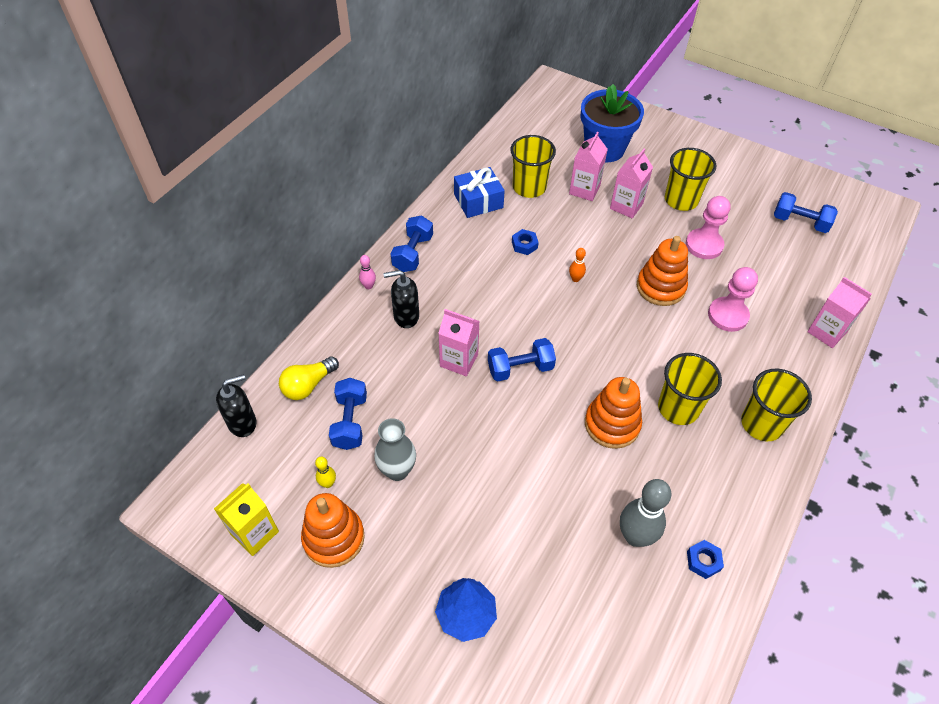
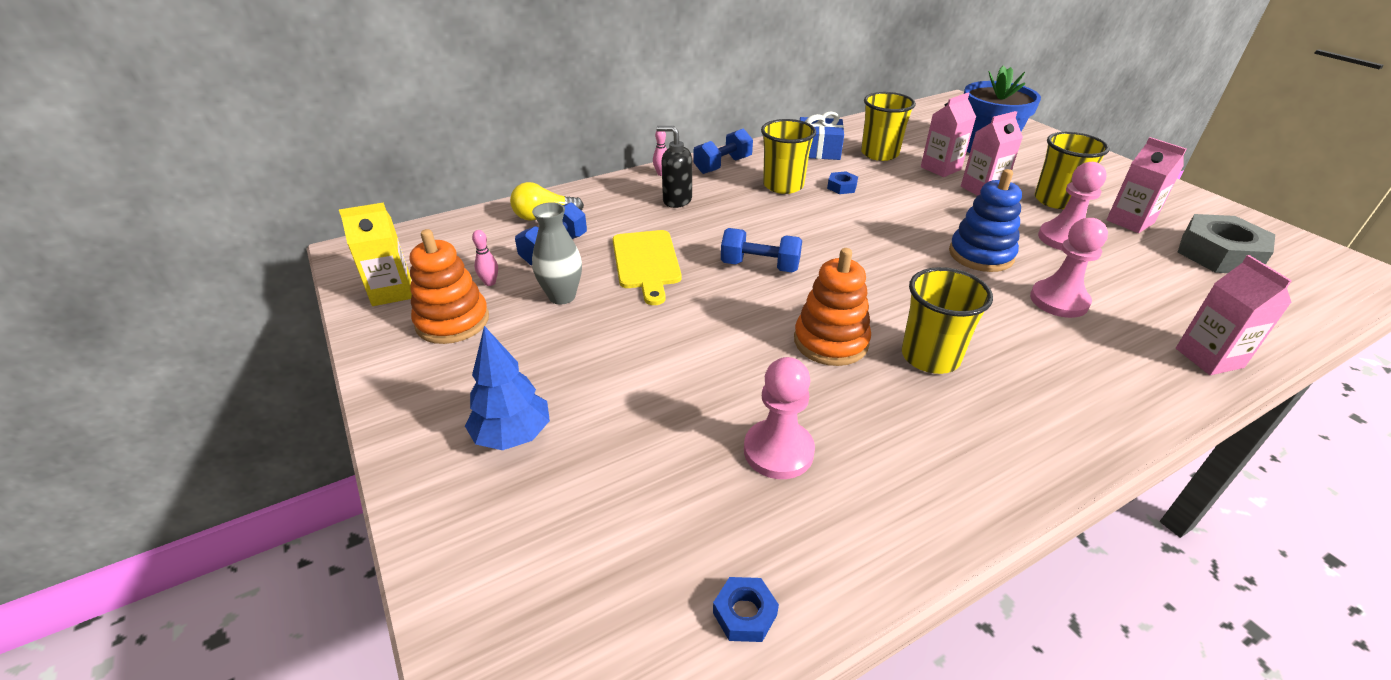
camera: 30 degrees right, 15 degrees down
black soap dispenser [216,374,257,437] -> none
yellow bowling pin [315,457,336,488] -> pink bowling pin [472,230,498,286]
pink carton [438,309,480,376] -> pink carton moved to [1106,137,1186,233]
orange bowling pin [569,248,586,282] -> none
grey bowling pin [620,479,671,547] -> pink pawn [744,357,815,479]
orange stacking toy [637,236,688,306] -> blue stacking toy [949,169,1022,272]
blue nut [687,540,724,579] -> blue nut moved to [713,577,779,642]
yellow cup [741,369,812,441] -> yellow cup moved to [761,119,816,194]
blue dumbbell [774,192,838,233] -> grey nut [1178,214,1275,273]
none -> yellow cutting board [613,230,682,305]

